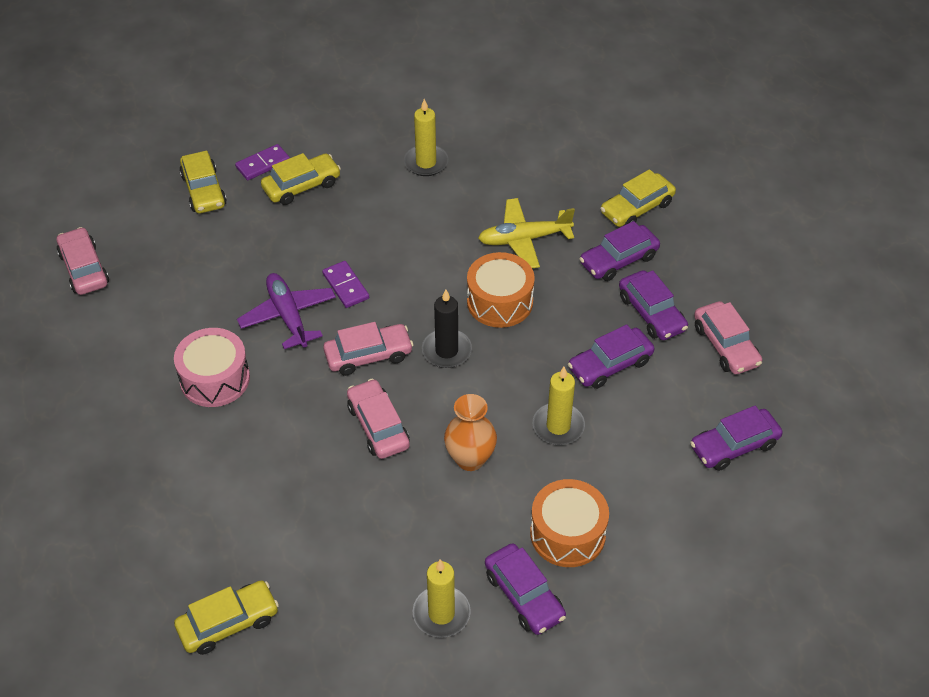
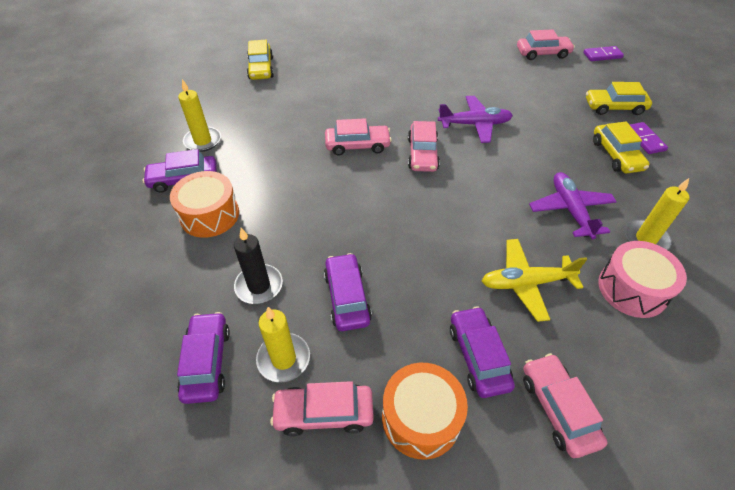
camera: 110 degrees right, 0 degrees up
pink drum [174,328,250,407] -> pink drum moved to [598,241,687,318]
purple domino [322,261,369,308] -> purple domino moved to [583,46,624,61]
black candle [422,289,472,368] -> black candle moved to [234,228,283,304]
orange vase [444,394,497,471] -> none
orange drum [467,252,535,328] -> orange drum moved to [382,363,468,460]
yellow plane [478,198,575,268] -> yellow plane turned 105 degrees counterclockwise [482,239,587,322]
yellow candle [533,367,585,445] -> yellow candle moved to [256,307,310,382]
yellow car [600,169,676,227] -> pink car [523,353,607,458]
purple car [619,270,688,340] -> none
none -> purple plane [529,172,617,239]

